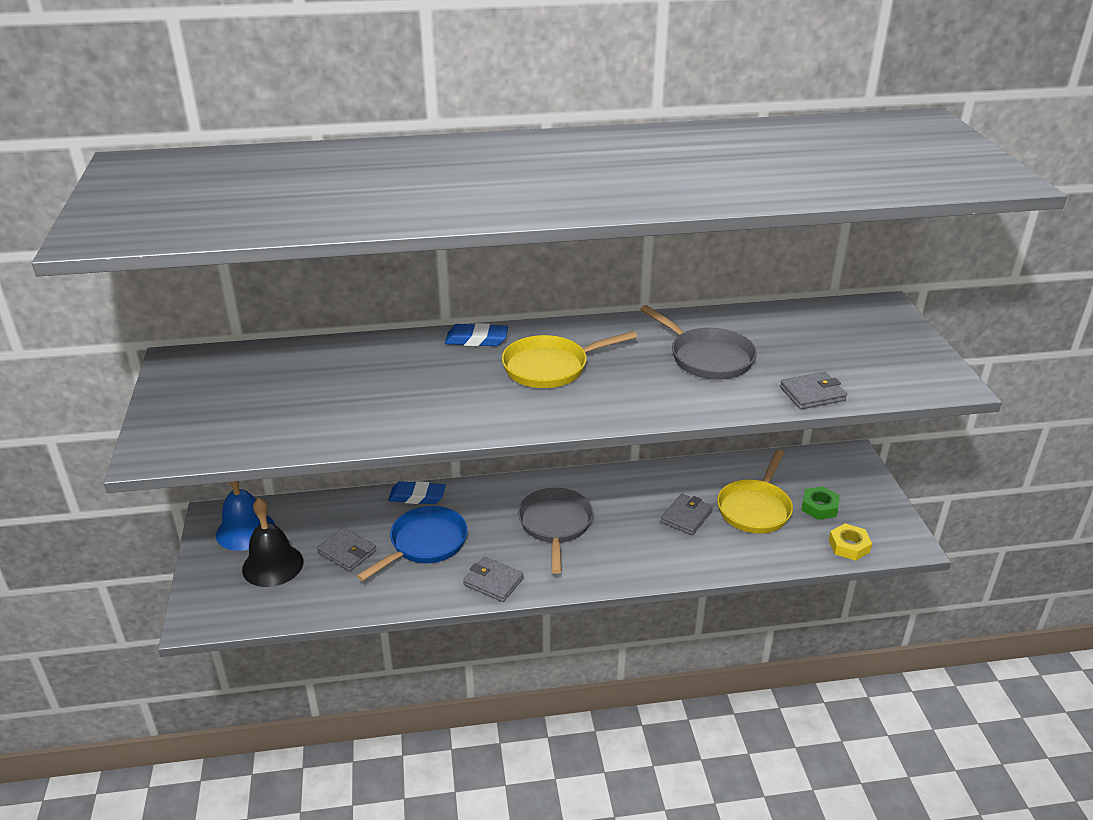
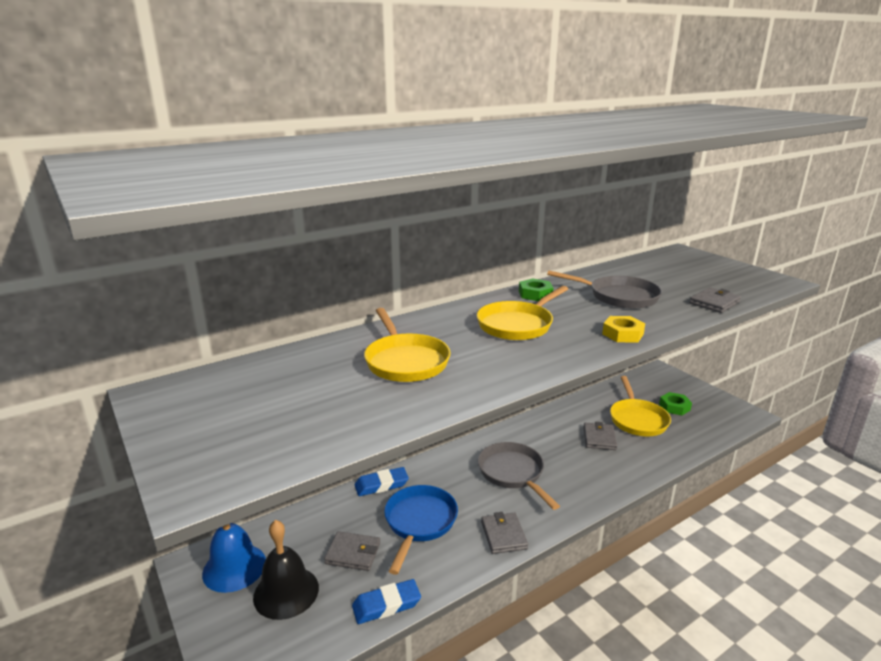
camera: 25 degrees left, 10 degrees down
blue eraser [445,323,508,346] -> blue eraser moved to [352,579,421,624]
grey wallet [463,557,524,602] -> grey wallet turned 75 degrees clockwise [481,512,528,554]
yellow nut [829,524,872,561] -> yellow nut moved to [602,316,645,342]
none -> yellow pan [364,308,451,382]
none -> green nut [519,279,553,301]

